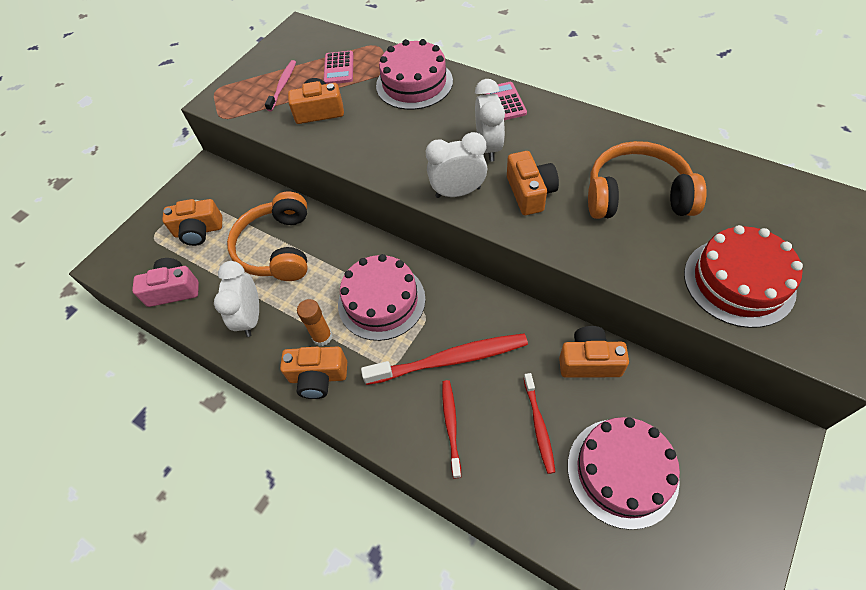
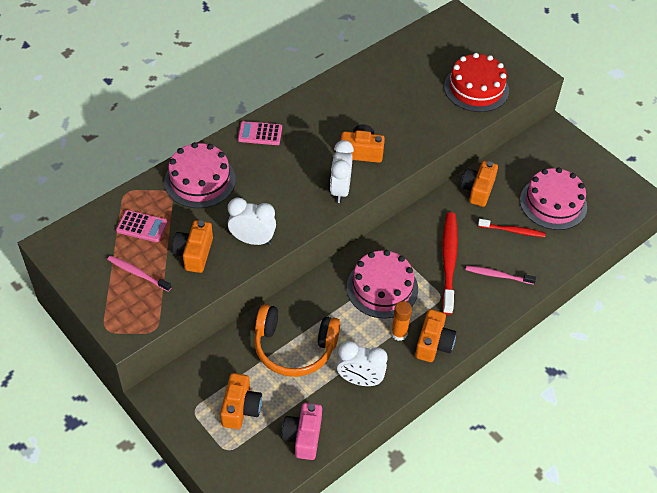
camera: 80 degrees left, 5 degrees down
red toothbrush [442,380,461,478] -> pink toothbrush [466,265,536,285]
white clock [475,79,505,162] -> white clock moved to [228,198,276,245]
orange headphones [588,141,707,219] -> none

